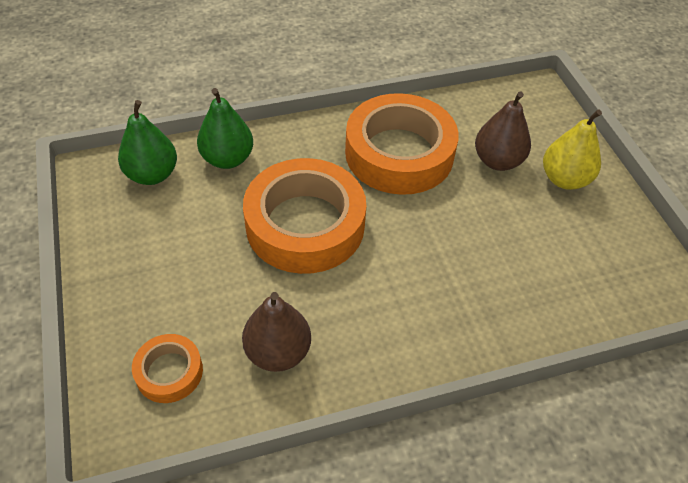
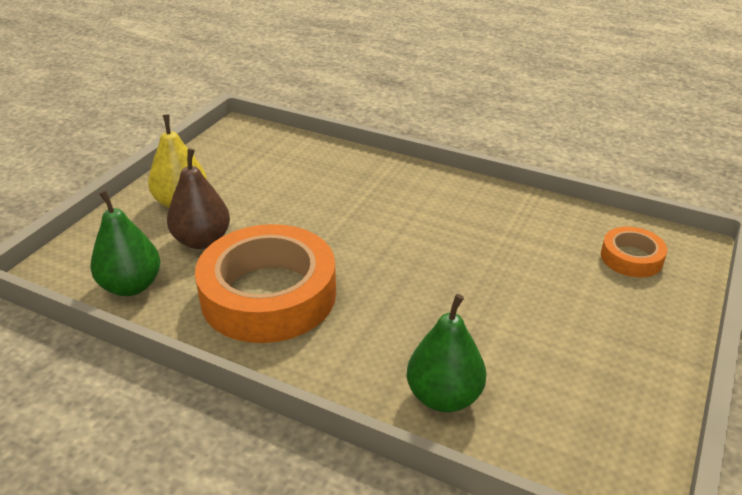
camera: 135 degrees left, 15 degrees down
green pear [118,100,177,185] -> green pear moved to [90,190,160,296]
brown pear [242,292,311,372] -> none
orange tape [243,158,366,274] -> none

